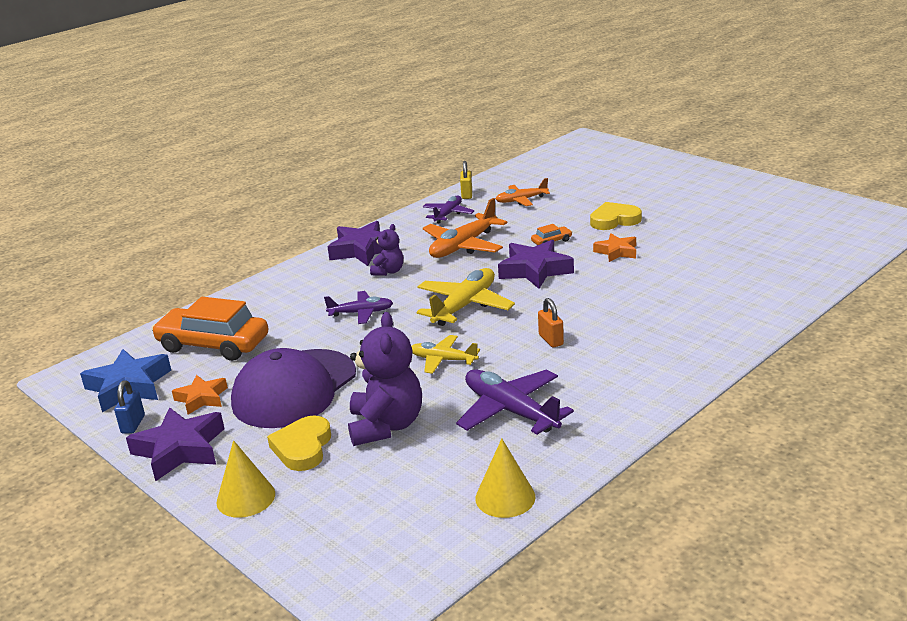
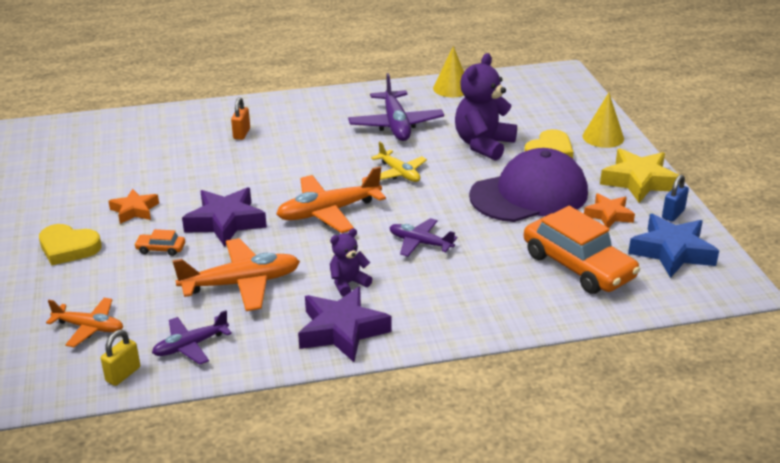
camera: 150 degrees left, 5 degrees up
purple star [126,407,224,481] -> yellow star [600,148,680,203]
yellow plane [417,268,515,326] -> orange plane [276,166,386,233]
orange padlock [538,298,564,348] -> orange padlock moved to [231,97,250,140]

